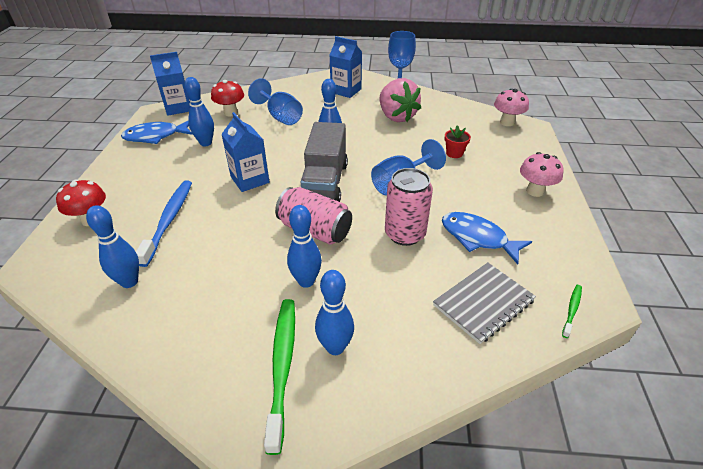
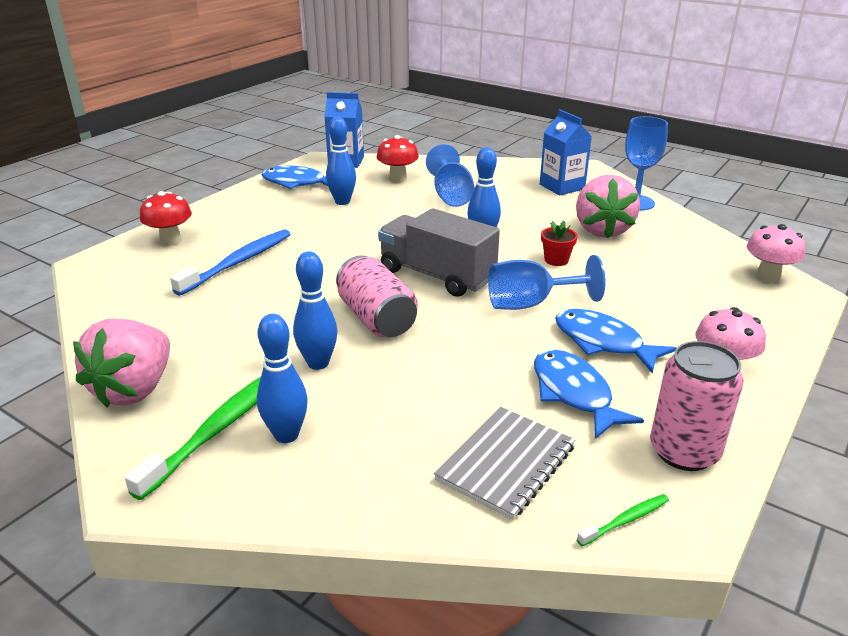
camera: 30 degrees right, 10 degrees down
blue bowling pin [86,205,139,288] -> none
blue carton [221,112,270,192] -> none
grey truck [301,122,348,202] -> grey truck turned 90 degrees clockwise [378,208,500,297]
pink can [385,168,433,246] -> pink can moved to [650,341,744,471]
grey notebook [433,262,536,344] -> grey notebook turned 45 degrees counterclockwise [434,407,575,520]
red flower pot [445,125,471,158] -> red flower pot moved to [541,221,578,266]
none -> pink strawberry [73,319,170,408]
none -> blue fish [555,309,676,374]

